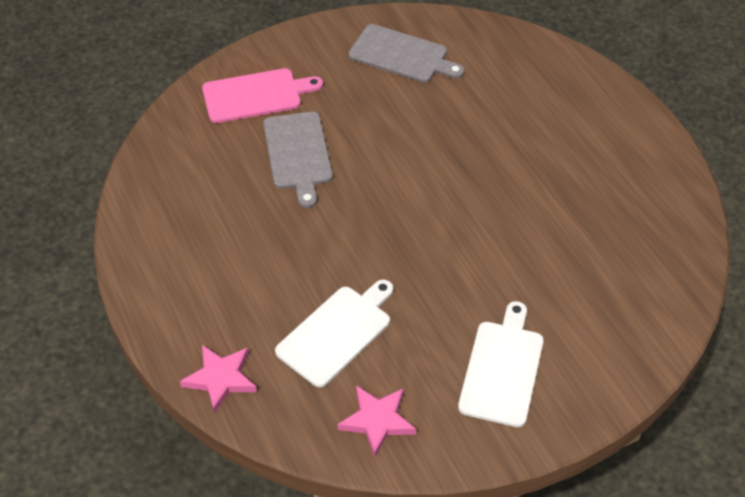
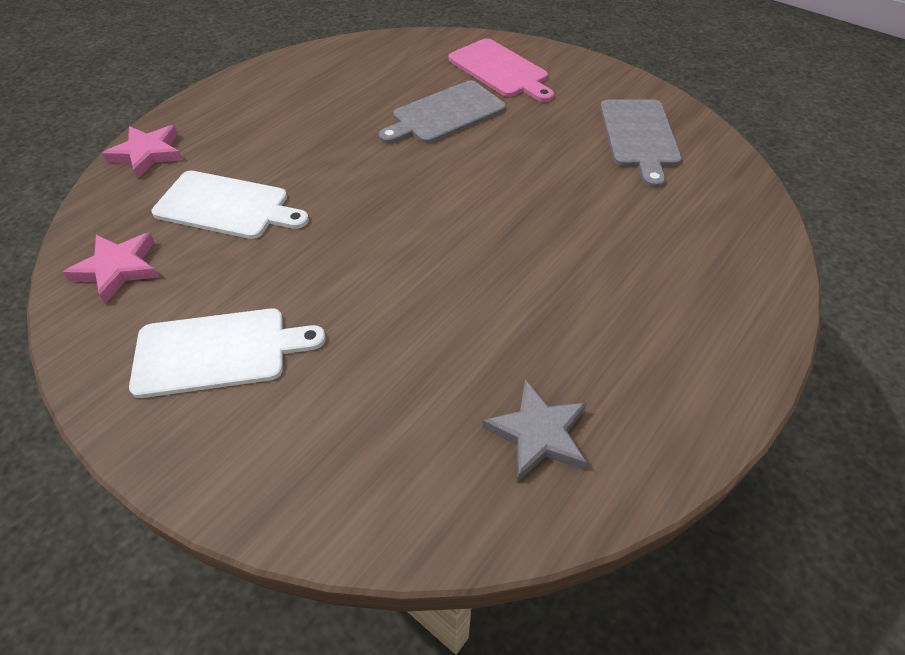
camera: 65 degrees right, 0 degrees up
none -> grey star [482,379,587,481]

